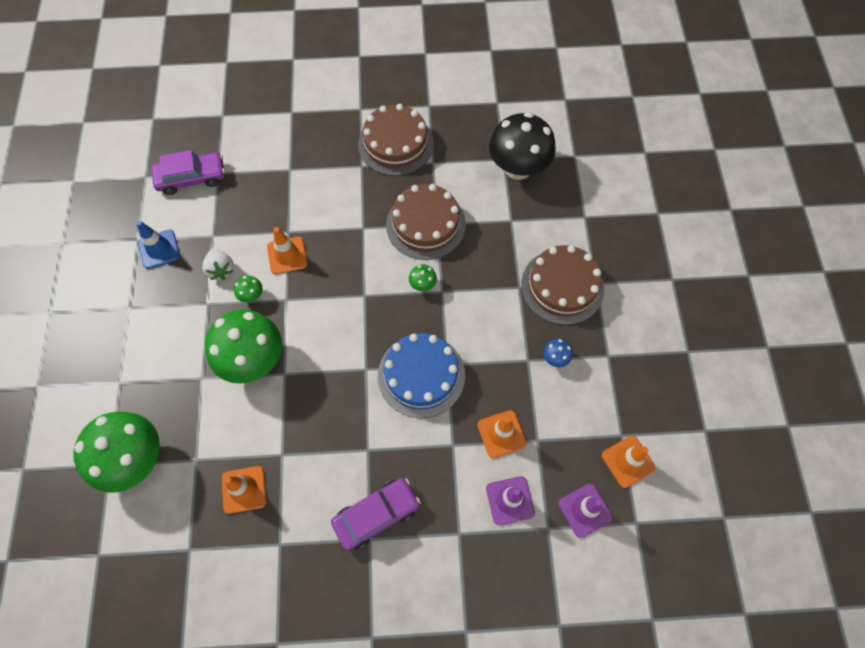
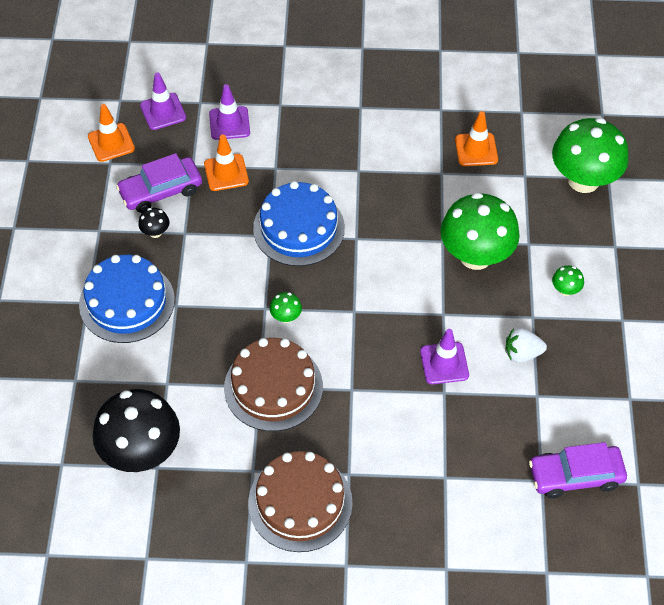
camera: 175 degrees left, 10 degrees down
blue traffic cone [136,220,180,269] -> none
white strawberry [202,248,234,280] -> white strawberry turned 75 degrees counterclockwise [506,327,547,363]
green mushroom [234,276,263,303] -> green mushroom moved to [552,265,584,296]
orange traffic cone [267,227,307,274] -> purple traffic cone [420,329,469,384]
purple car [331,478,420,551] -> purple car moved to [116,153,202,213]
brown cake [521,245,604,325] -> blue cake [79,255,175,343]
blue mushroom [543,339,573,367] -> black mushroom [138,208,169,238]

